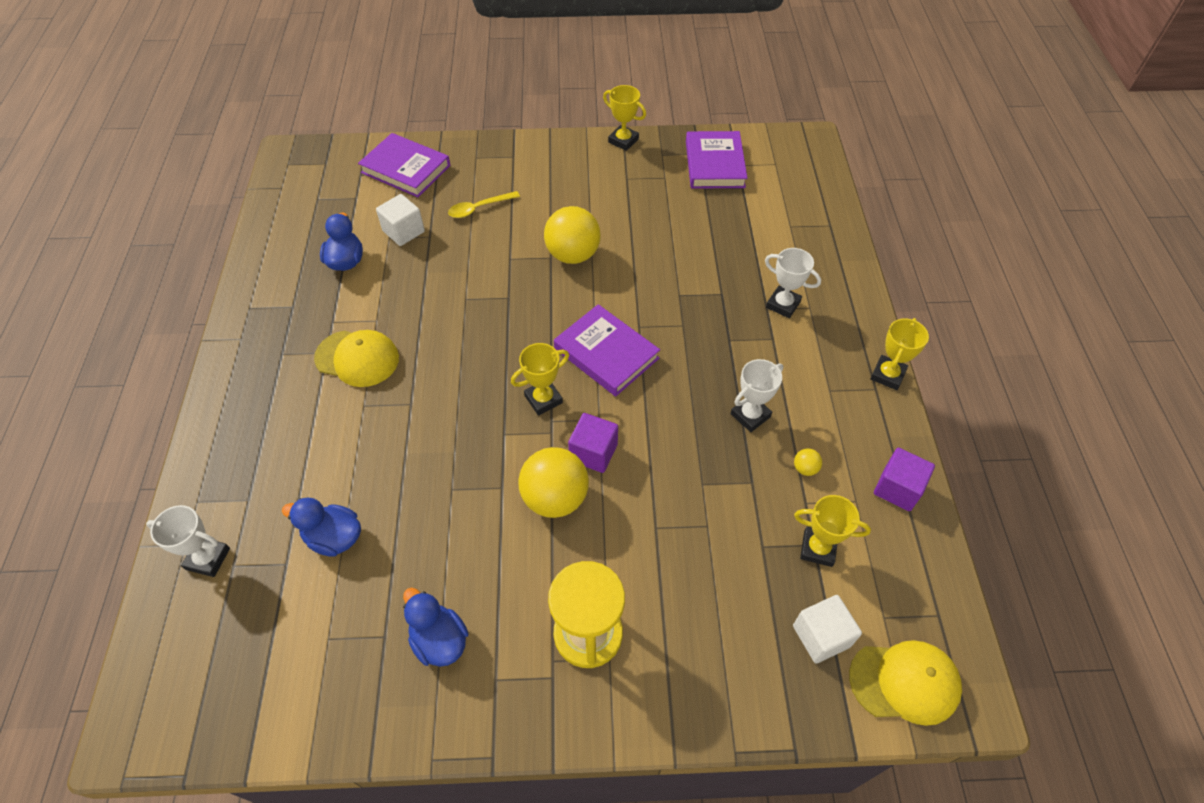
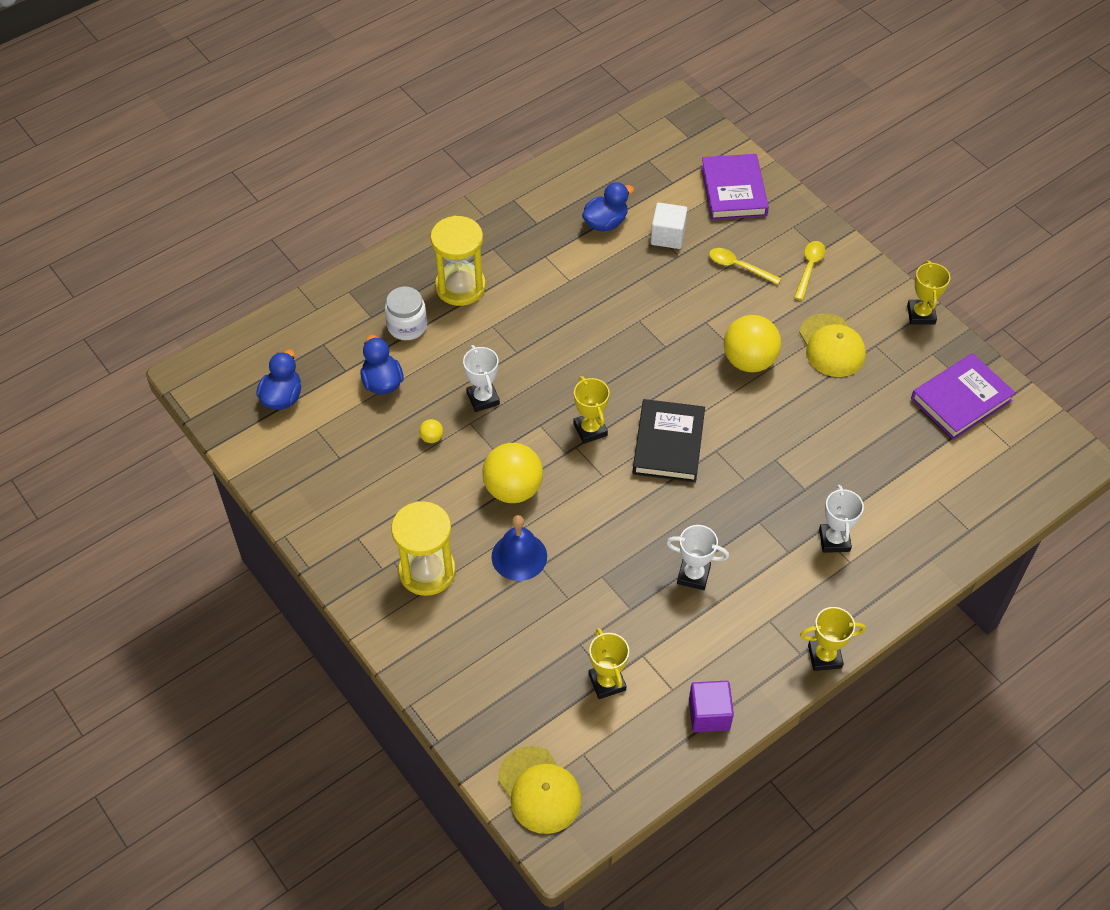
camera: 55 degrees right, 0 degrees up
white trophy [146,505,230,577] -> white trophy moved to [463,345,500,412]
yellow cap [314,330,399,387] -> yellow cap moved to [799,313,866,377]
blue duck [403,588,469,667] -> blue duck moved to [256,349,301,410]
yellow trophy [511,343,569,415] -> yellow trophy turned 45 degrees clockwise [573,376,610,444]
purple book [554,304,660,396] -> black book [633,399,705,482]
purple cube [568,413,618,473] -> none
white cube [793,595,862,664] -> none
yellow ball [794,448,822,476] -> yellow ball moved to [419,419,443,443]
none -> white jar [385,287,427,340]
none -> yellow hourglass [430,216,486,306]
none -> blue bell [492,515,547,581]
none -> yellow spoon [794,241,826,301]

